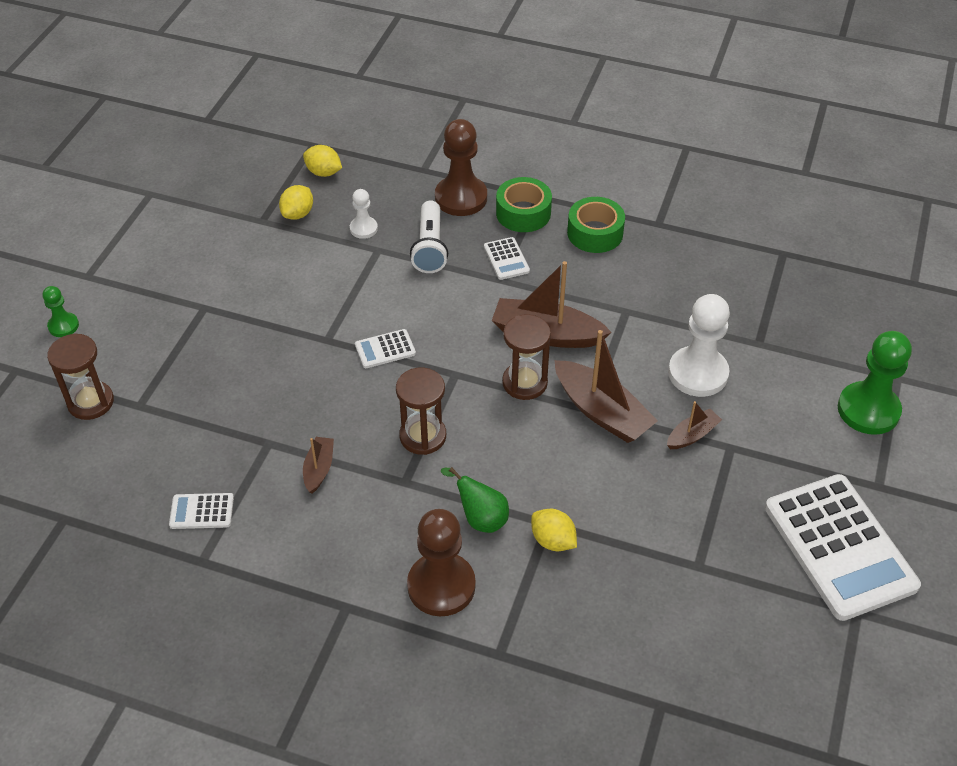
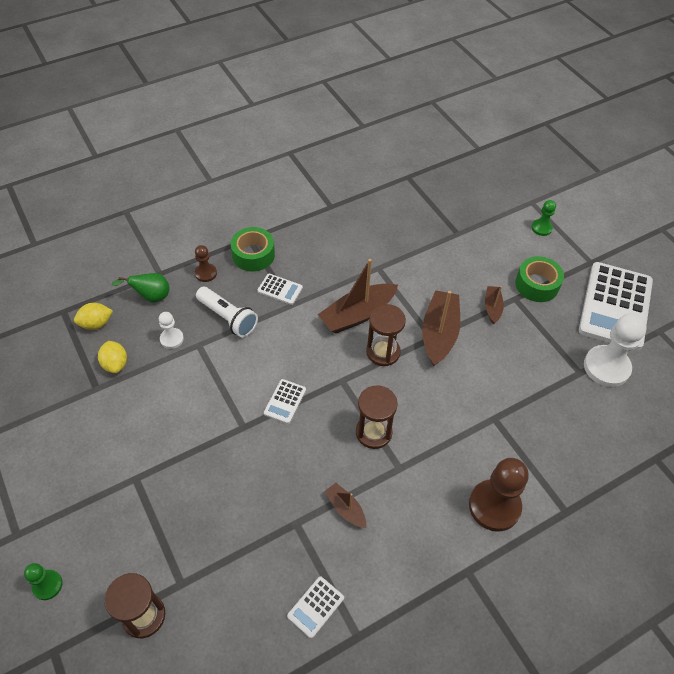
camera: 50 degrees left, 5 degrees up
brown pawn [435,119,487,216] -> brown pawn [195,245,217,282], size x0.52
green pear [441,467,509,533] -> green pear moved to [111,273,170,302]
yellow lemon [531,509,577,551] -> none
brown boat [554,330,658,443] -> brown boat turned 75 degrees counterclockwise [422,290,460,366]
green tape [567,197,625,253] -> green tape moved to [515,256,564,302]
white pawn [668,294,730,397] -> white pawn moved to [584,314,647,387]
white calculator [765,474,921,621] -> white calculator turned 90 degrees clockwise [579,262,653,351]
green pawn [838,331,912,435] -> green pawn [531,200,556,236], size x0.52

